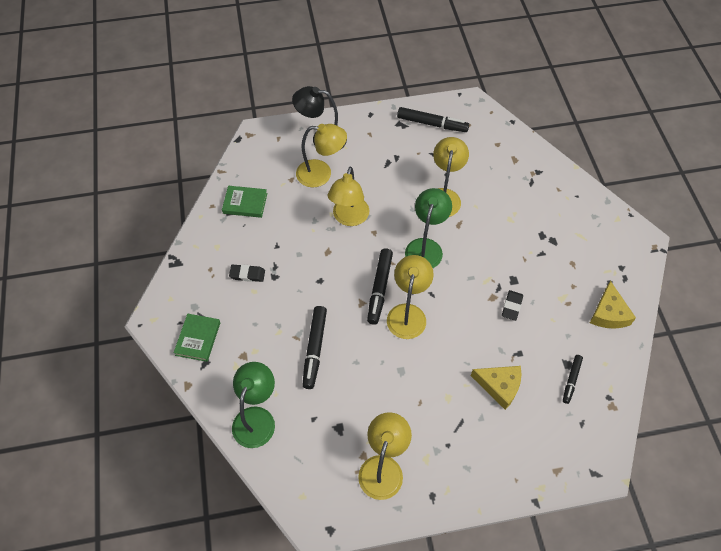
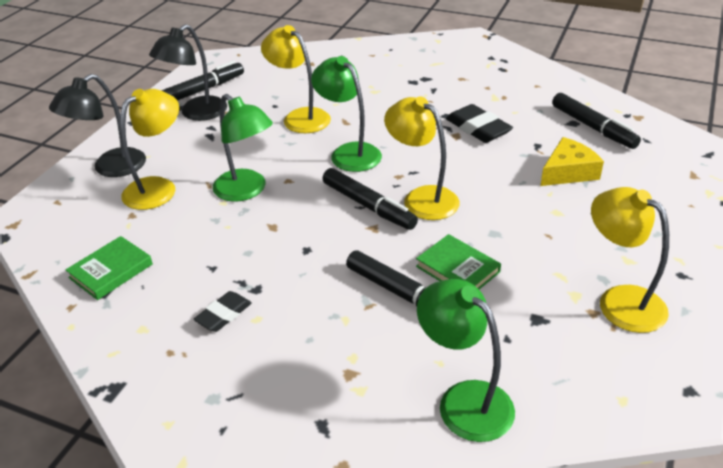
camera: 55 degrees left, 20 degrees down
green book [174,314,220,362] -> green book moved to [416,234,501,289]
yellow lamp [328,167,369,226] -> green lamp [213,94,273,202]
black eraser [502,290,523,321] -> black eraser [446,104,513,143], size x1.59
black marker [563,355,583,404] -> black marker [552,93,641,149], size x1.67
yellow cheese [590,281,636,329] -> none
none -> black lamp [149,24,227,121]

